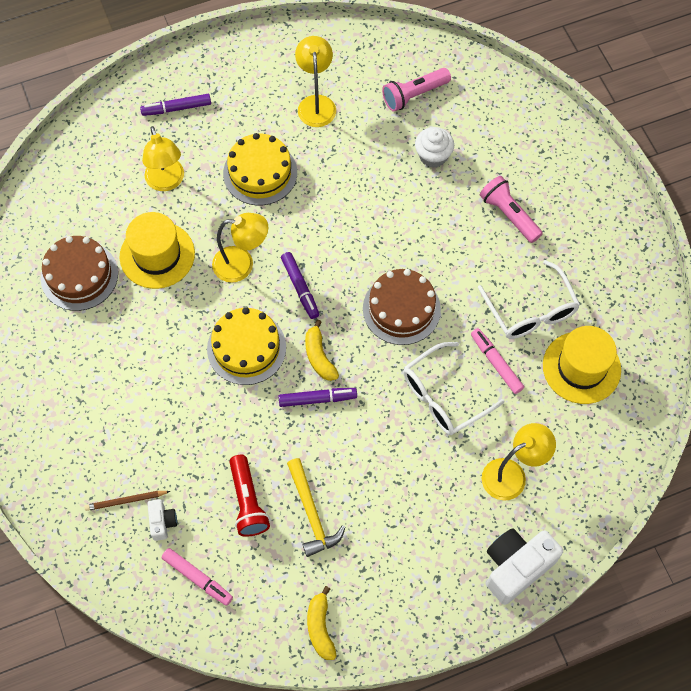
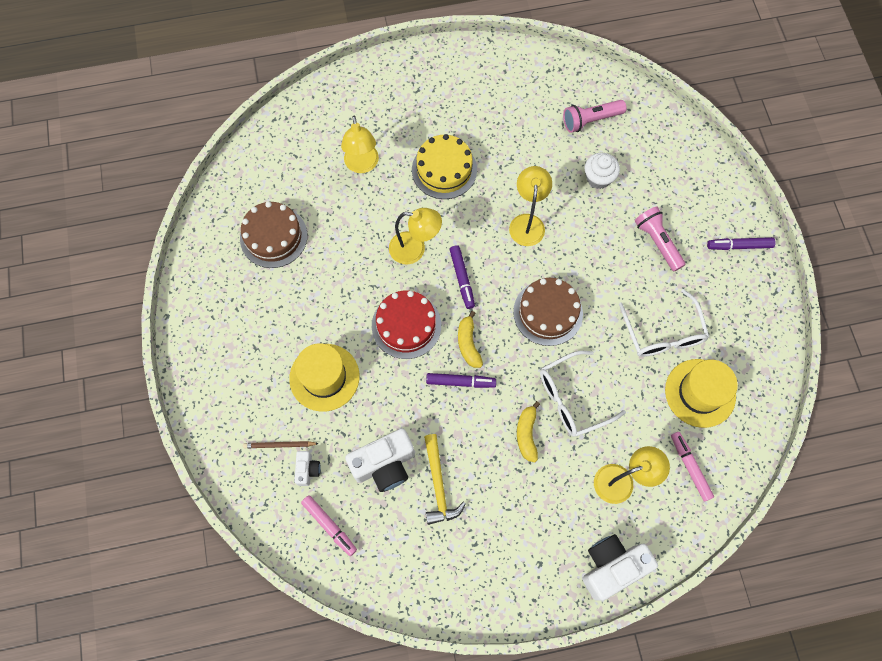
camera: 10 degrees right, 5 degrees up
yellow hat [120,212,195,289] -> yellow hat moved to [289,343,360,412]
purple marker [140,94,211,116] -> purple marker moved to [707,237,776,250]
yellow cake [207,307,286,385] -> red cake [372,290,441,359]
red flashlight [229,455,270,537] -> white camera [345,428,415,492]
yellow lamp [295,36,336,127] -> yellow lamp moved to [509,166,552,246]
yellow banana [307,586,336,660] -> yellow banana moved to [517,401,540,462]
pink marker [471,328,524,394] -> pink marker moved to [671,432,714,502]

